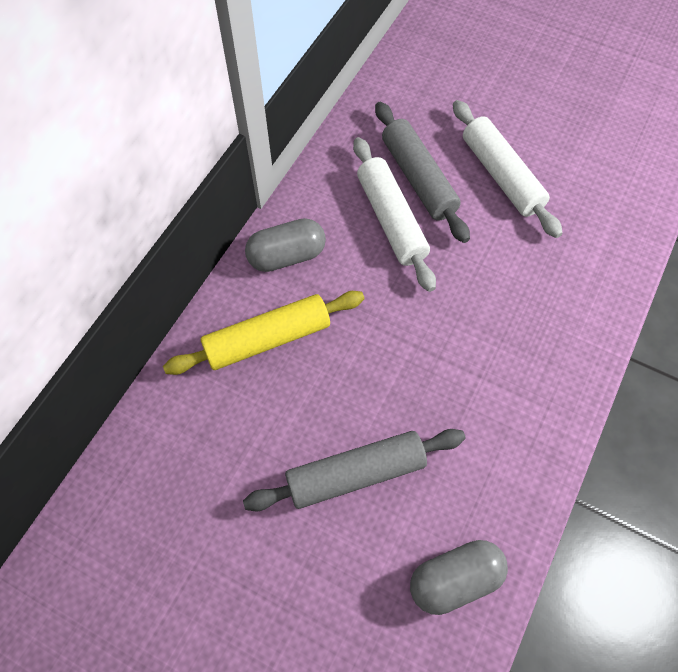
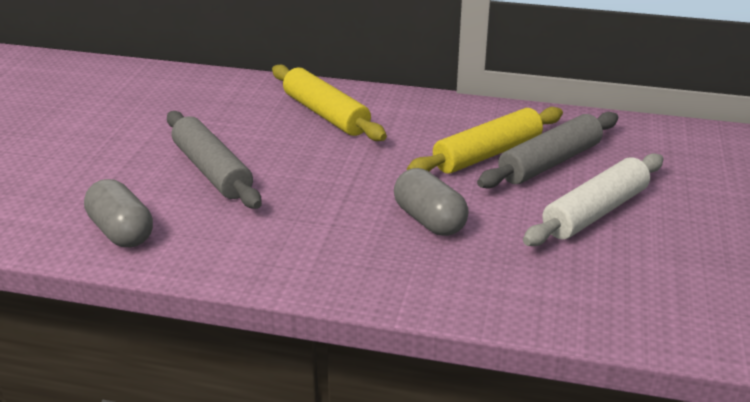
camera: 75 degrees right, 30 degrees down
grey capsule [245,218,326,272] -> grey capsule moved to [394,168,469,236]
white rolling pin [353,137,436,292] -> yellow rolling pin [407,107,563,174]

